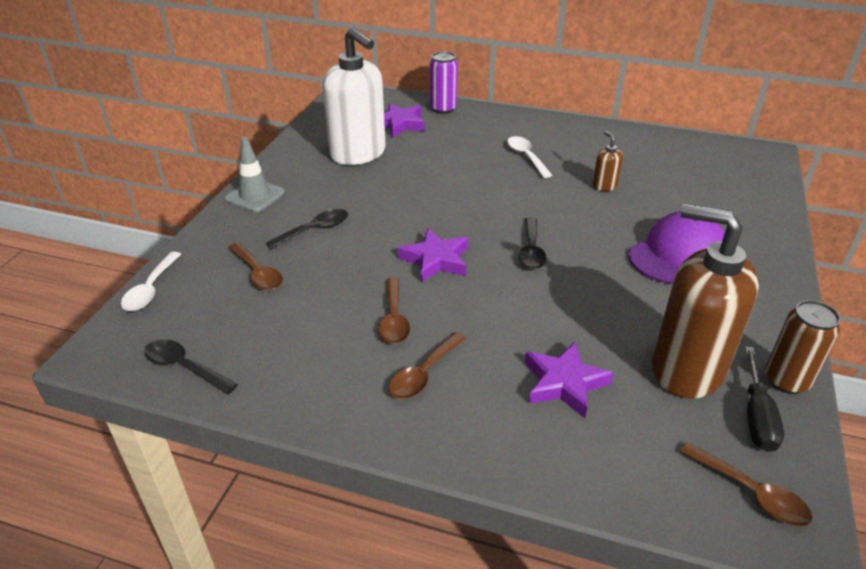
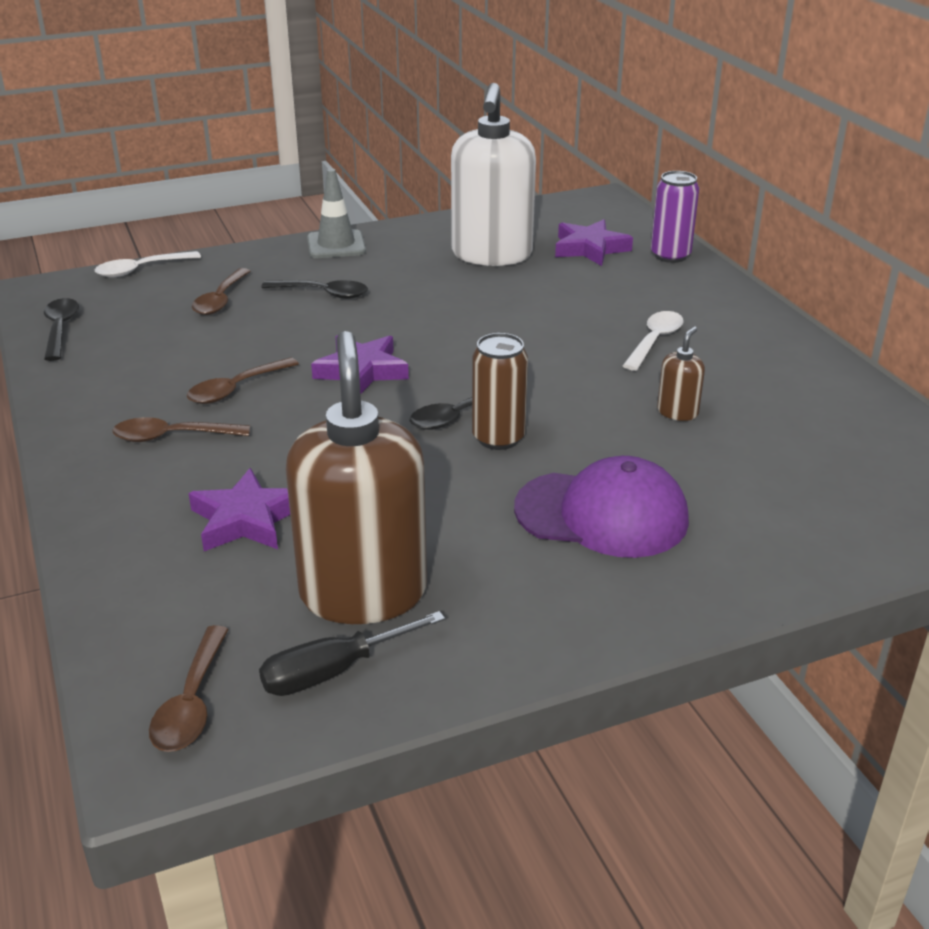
camera: 50 degrees right, 5 degrees down
brown can [765,300,840,394] -> brown can moved to [472,333,528,450]

